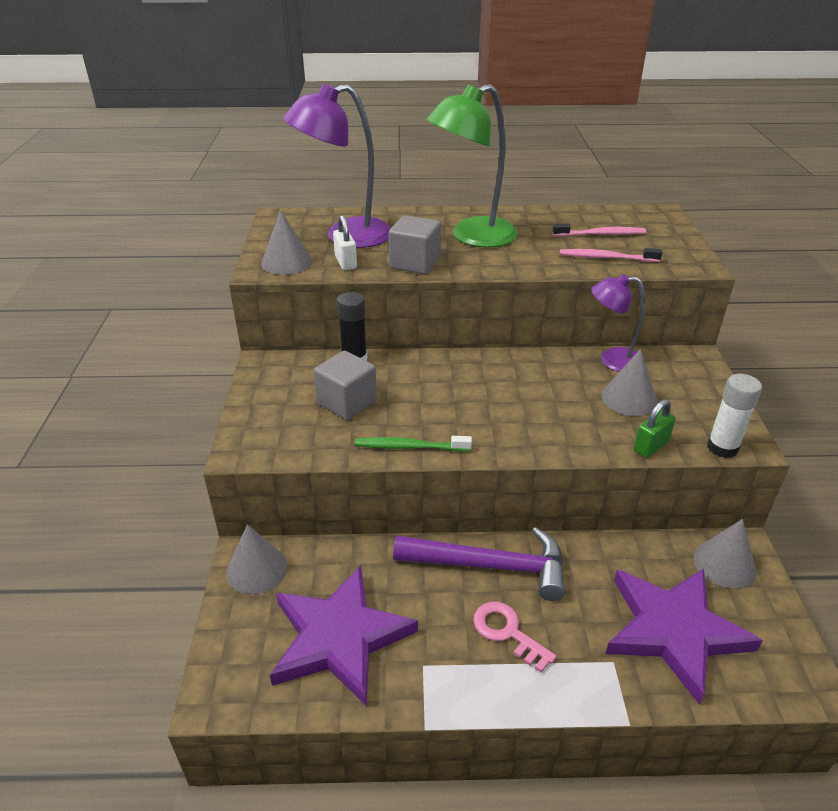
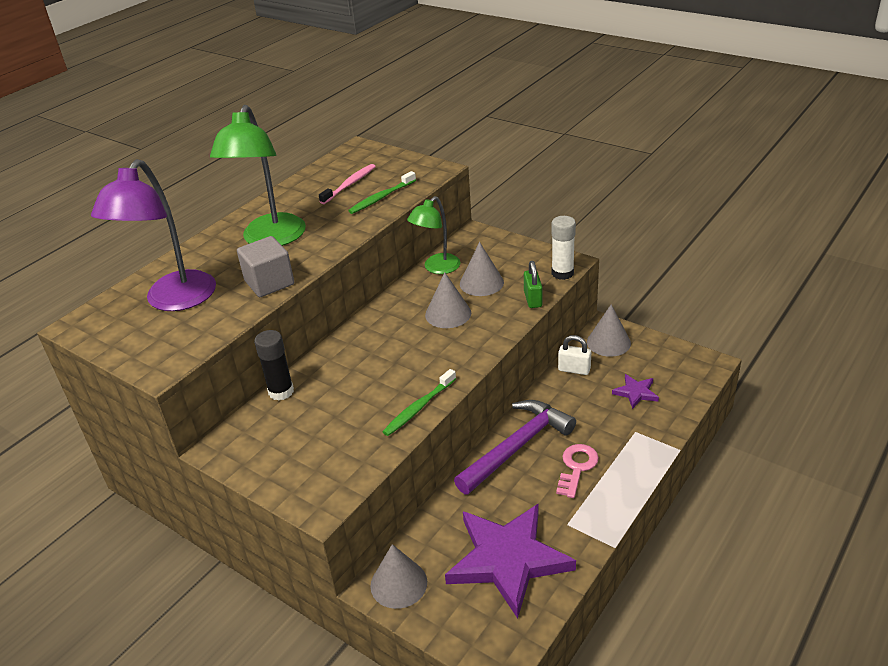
camera: 50 degrees left, 0 degrees up
grey cone [261,209,313,275] -> grey cone moved to [425,272,471,328]
grey cube [314,351,377,420] -> none
white padlock [333,215,357,270] -> white padlock moved to [558,335,591,375]
pink key [473,602,557,673] -> pink key turned 120 degrees clockwise [556,444,599,498]
pink toothbrush [560,248,662,262] -> green toothbrush [348,171,416,214]
purple lamp [591,274,645,372] -> green lamp [407,196,460,274]
purple star [606,568,763,704] -> purple star [612,374,659,409], size x0.43

